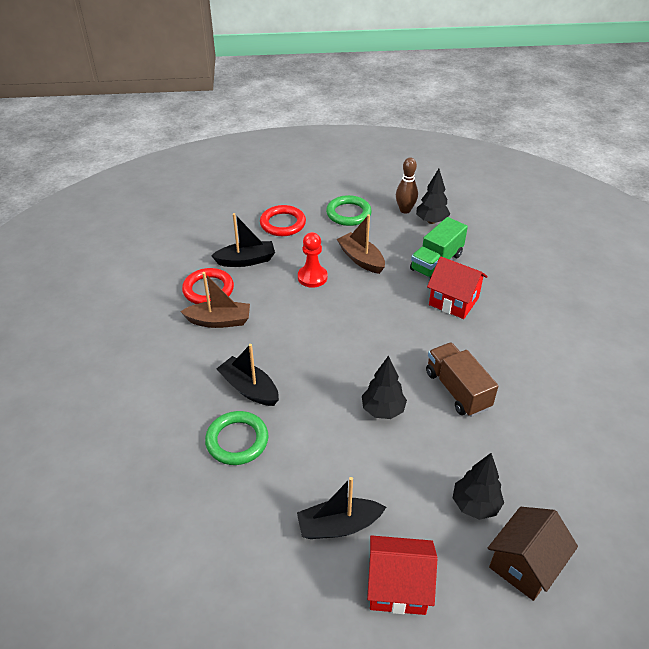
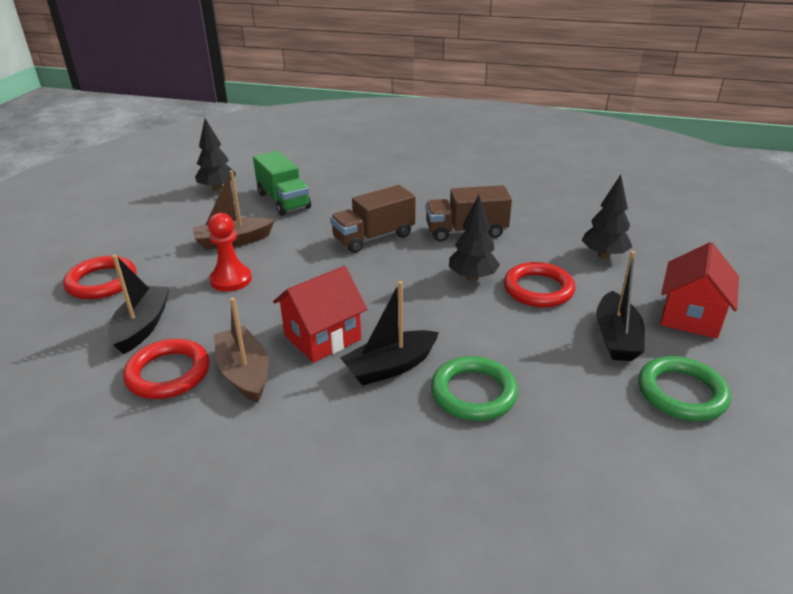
camera: 70 degrees left, 10 degrees down
brown boat [180,272,250,328] -> brown boat turned 45 degrees counterclockwise [214,298,269,403]
green ring [326,195,372,226] -> green ring moved to [638,356,731,421]
brown bowling pin [396,157,418,214] -> none
red house [427,256,488,319] -> red house moved to [273,266,367,363]
brown house [488,507,578,601] -> none
none -> brown truck [330,185,416,253]
none -> red ring [504,262,575,307]

